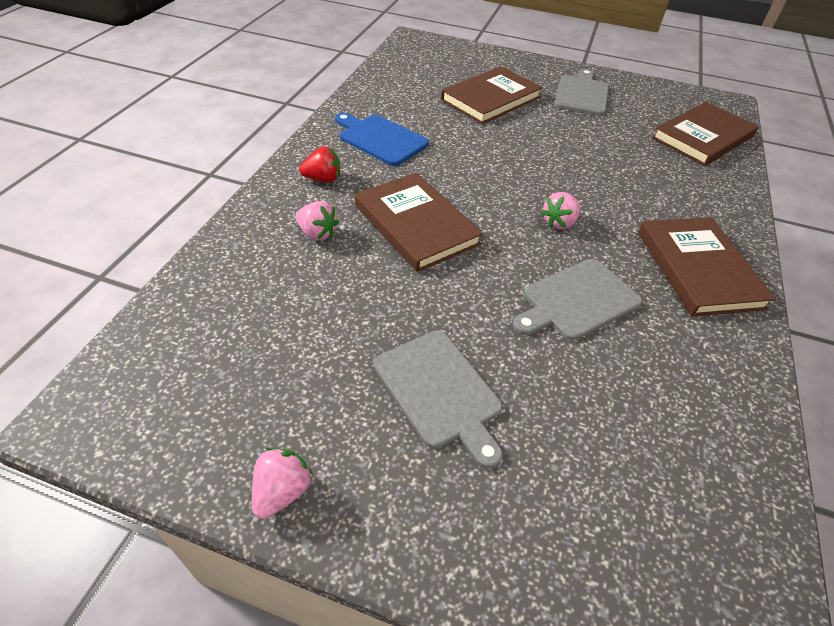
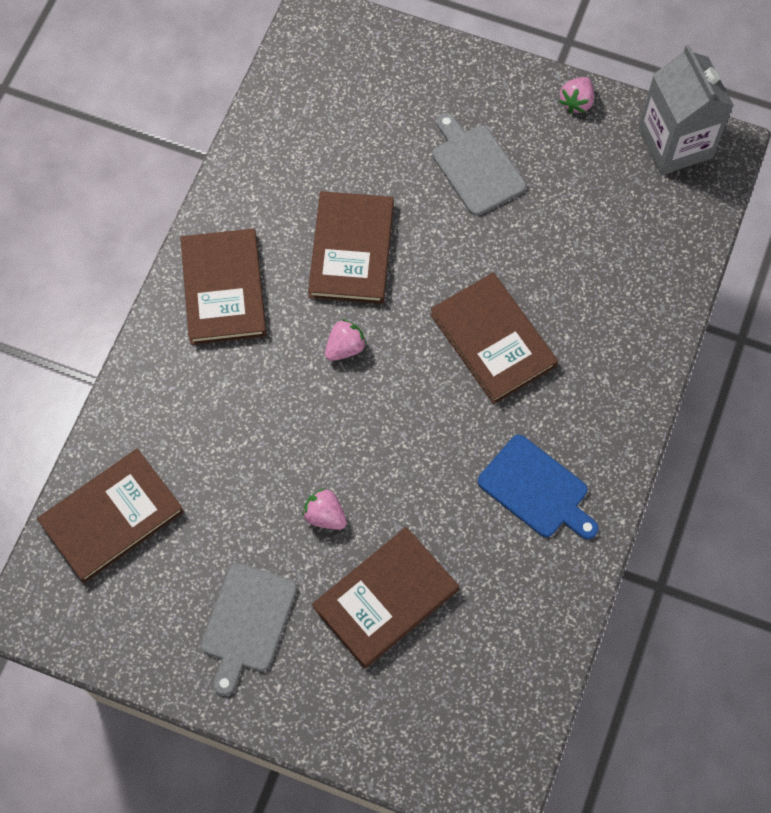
camera: 175 degrees left, 20 degrees up
pink strawberry [295,201,339,241] -> pink strawberry moved to [302,488,347,530]
red strawberry [299,146,340,182] -> none
grey cutting board [513,259,642,341] -> brown book [308,191,394,304]
none -> grey carton [638,44,734,175]

